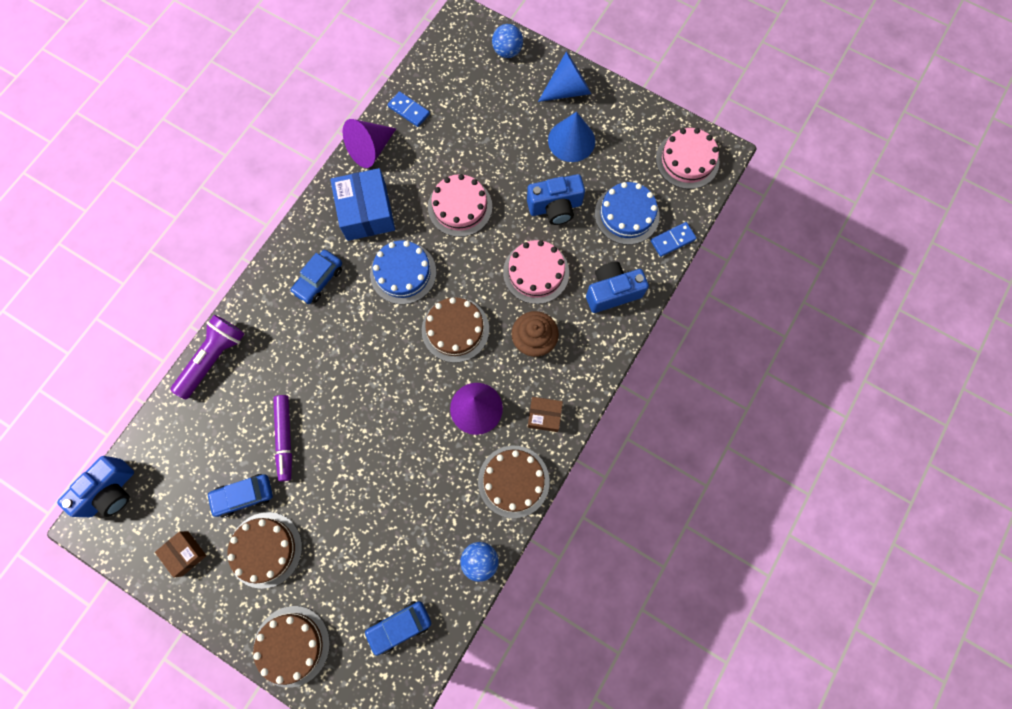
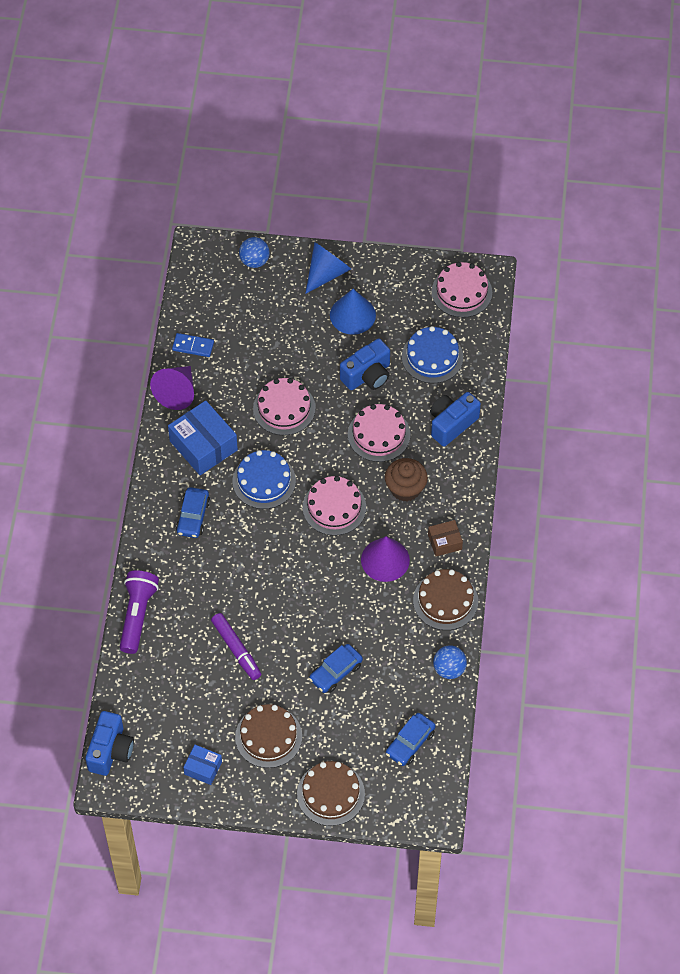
camera: 25 degrees left, 15 degrees down
brown box [155,531,207,578] -> blue box [183,745,222,785]
blue car [206,474,273,518] -> blue car moved to [309,644,363,693]
brown cake [422,297,489,363] -> pink cake [303,476,366,536]
blue domino [651,222,696,257] -> none

